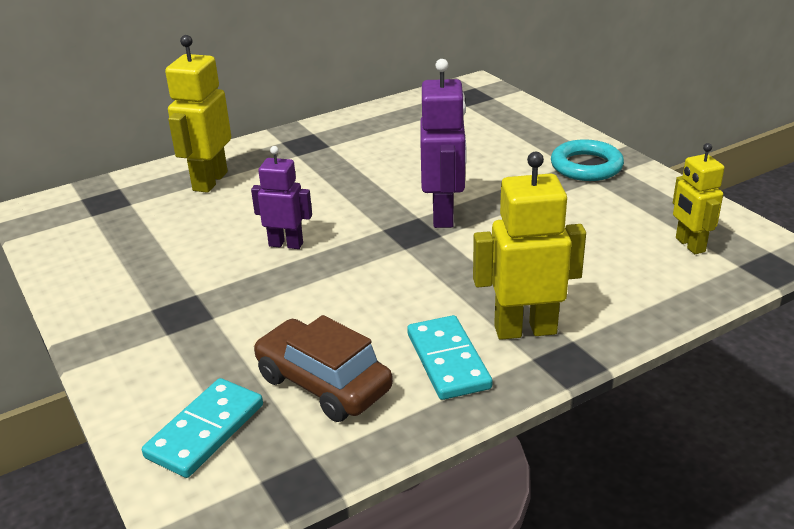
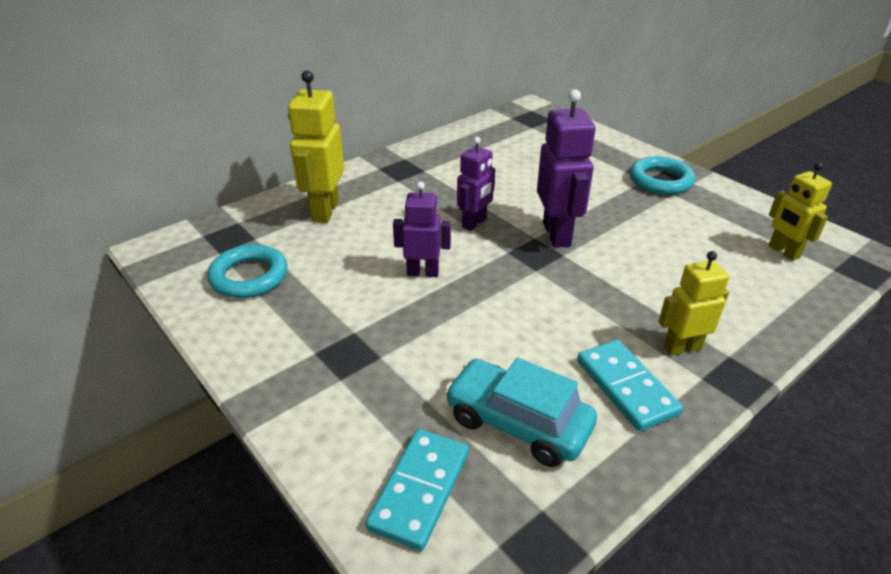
camera: 10 degrees left, 5 degrees up
brown car [253,315,393,422] -> turquoise car [445,358,597,467]
yellow robot [473,152,586,340] -> yellow robot [658,251,729,356], size x0.64
none -> turquoise ring [207,244,287,298]
none -> purple robot [457,137,495,231]

